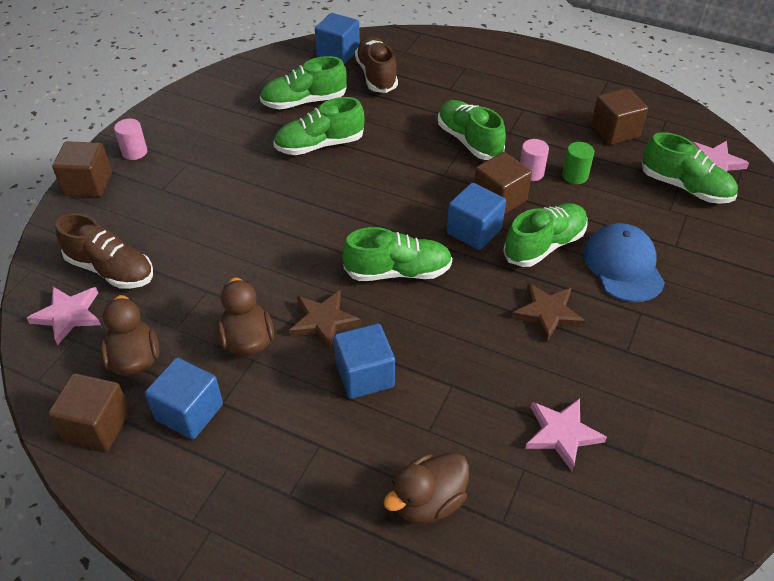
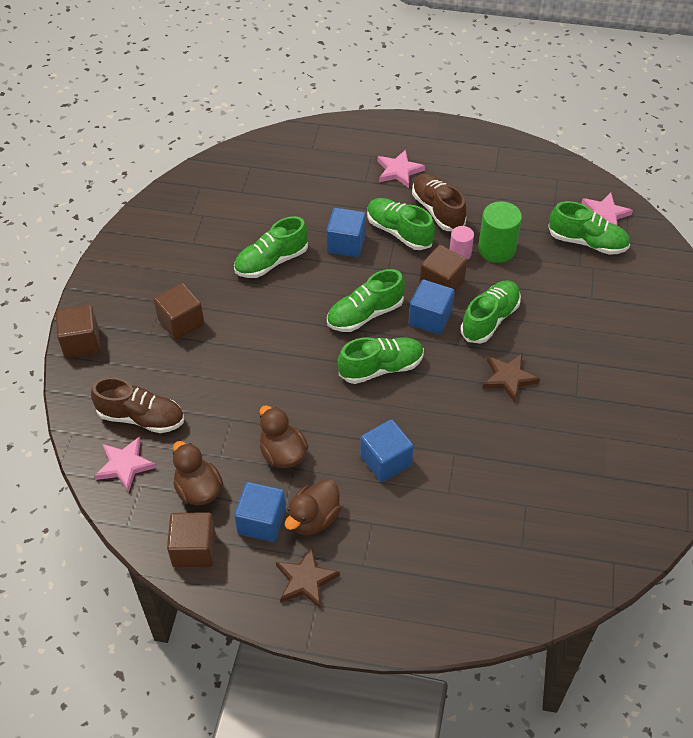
camera: 15 degrees left, 5 degrees up
pink cylinder [114,119,147,160] -> none
green shoe [260,56,347,109] -> green shoe moved to [327,269,405,332]
brown star [289,290,361,351] -> brown star moved to [276,547,340,609]
blue cube [315,13,360,64] -> blue cube moved to [326,208,366,257]
brown shoe [355,37,398,93] -> brown shoe moved to [412,173,466,231]
brown duck [384,452,469,524] -> brown duck moved to [285,479,341,535]
pink star [525,398,607,471] -> pink star moved to [377,149,425,188]
green cylinder [562,142,594,184] -> green cylinder [478,201,522,263], size x1.70
blue cap [583,223,665,302] -> none
brown cube [591,88,648,145] -> brown cube moved to [154,283,205,340]

